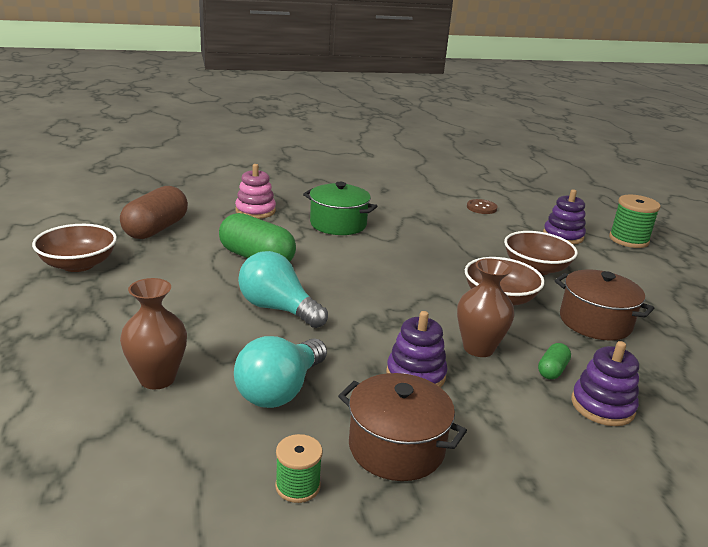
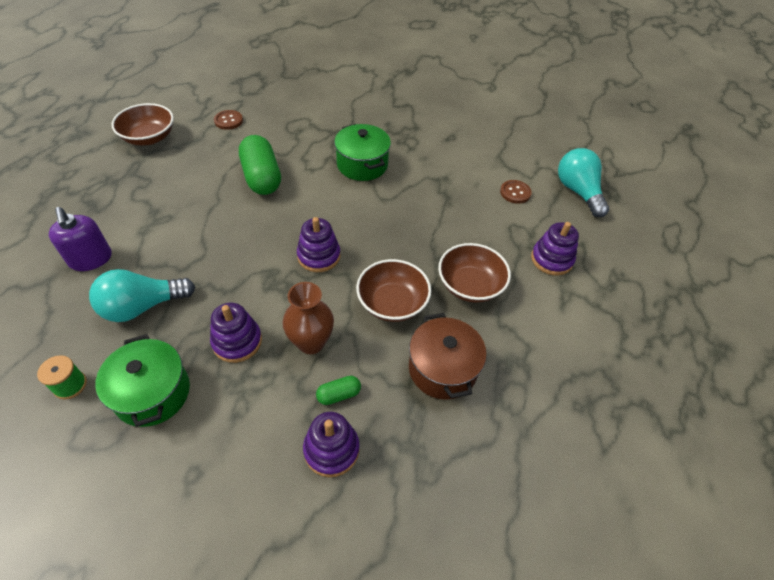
camera: 35 degrees right, 25 degrees up
brown capsule [120,186,188,239] -> brown button [214,110,243,130]
brown vase [120,278,187,389] -> purple soap dispenser [49,207,112,271]
pink stacking toy [235,164,276,219] -> none
turquoise light bulb [238,251,328,328] -> turquoise light bulb moved to [558,148,609,217]
brown pot [338,373,467,481] -> green pot [95,334,190,427]
green spool [609,195,661,248] -> none
none -> purple stacking toy [297,217,340,272]

